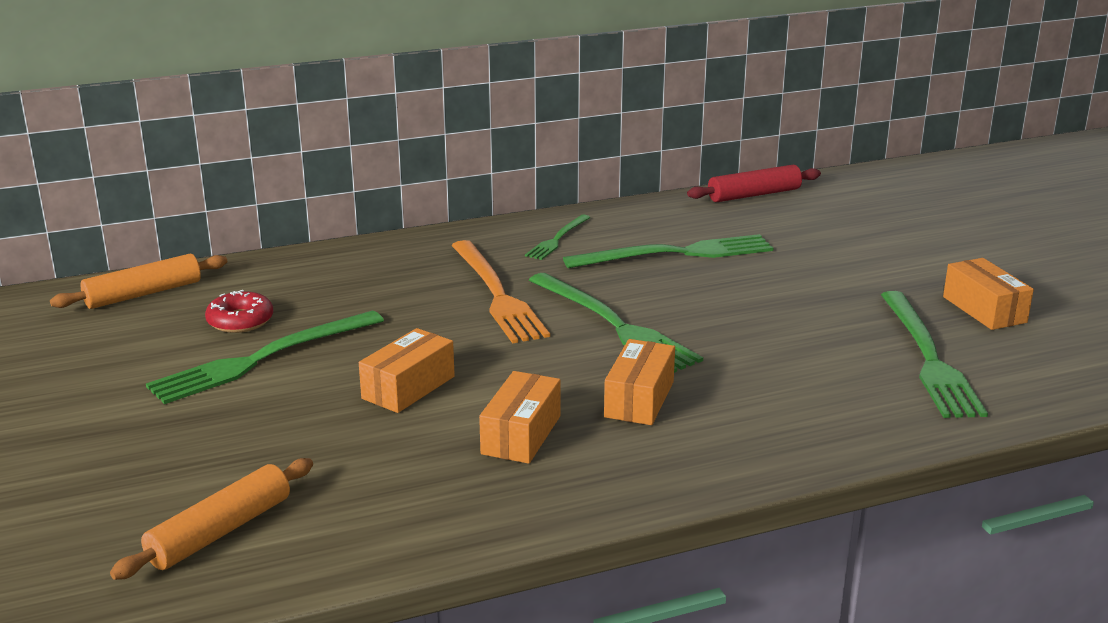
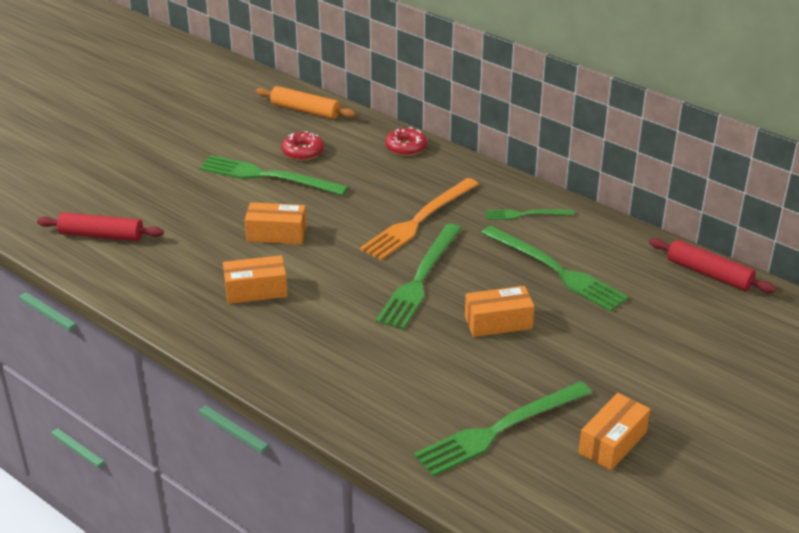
camera: 60 degrees right, 10 degrees up
orange rolling pin [110,458,313,580] -> red rolling pin [37,212,164,241]
orange box [604,339,675,425] -> orange box moved to [465,286,535,337]
none -> red donut [385,127,427,156]

